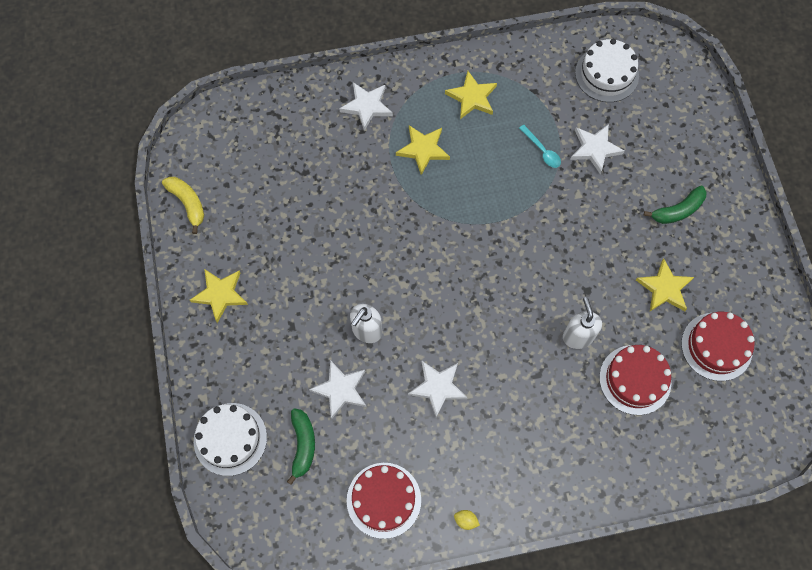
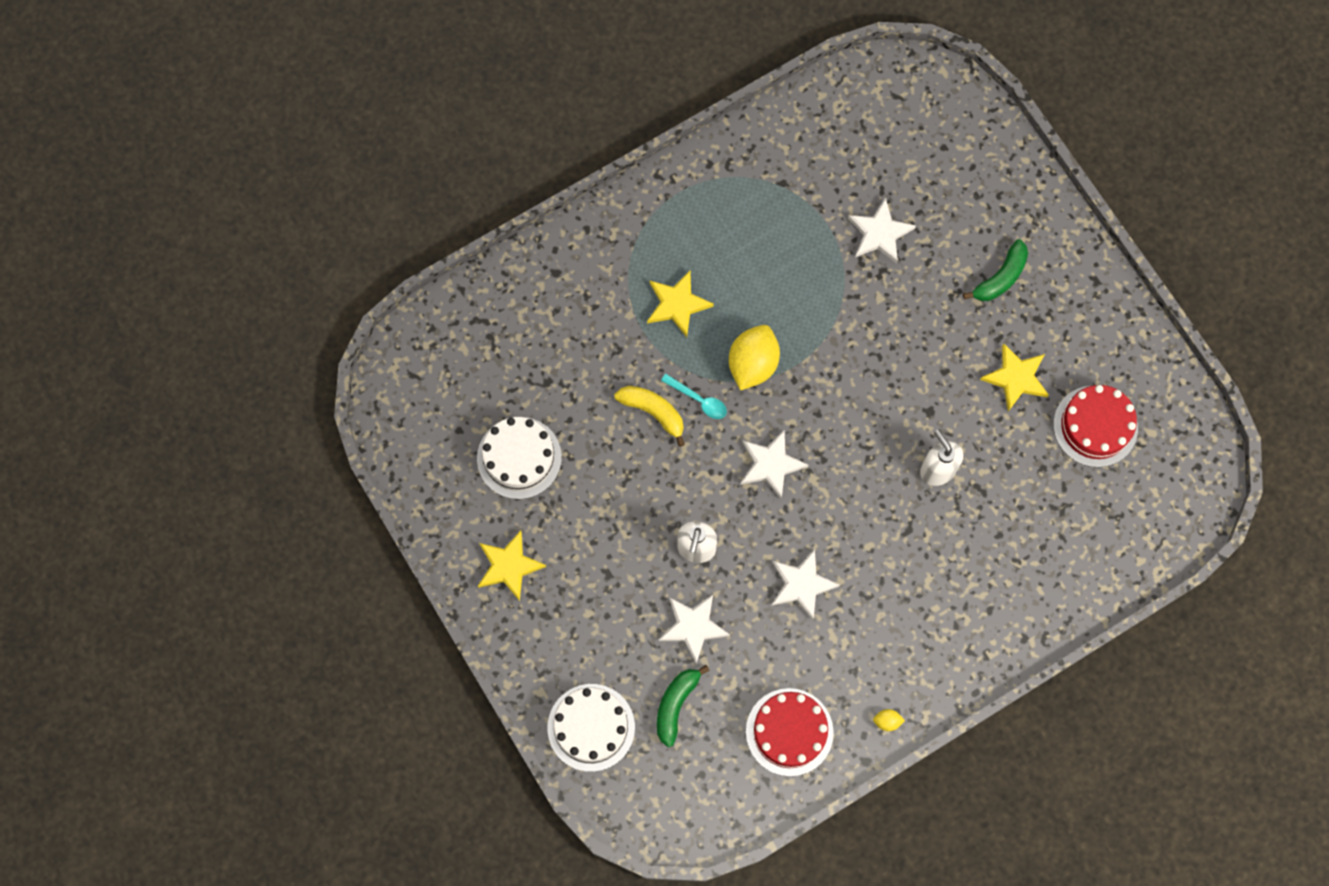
camera: 20 degrees left, 5 degrees up
yellow banana [162,177,204,234] -> yellow banana moved to [614,386,685,447]
green banana [287,408,315,485] -> green banana turned 135 degrees counterclockwise [657,665,710,747]
white star [339,82,393,131] -> white star moved to [741,430,808,499]
yellow star [445,71,497,119] -> none
turquoise spoon [519,125,561,168] -> turquoise spoon moved to [661,374,727,419]
white cake [575,39,639,102] -> white cake moved to [477,417,562,499]
red cake [599,345,671,415] -> none
none -> yellow lemon [729,325,780,390]

